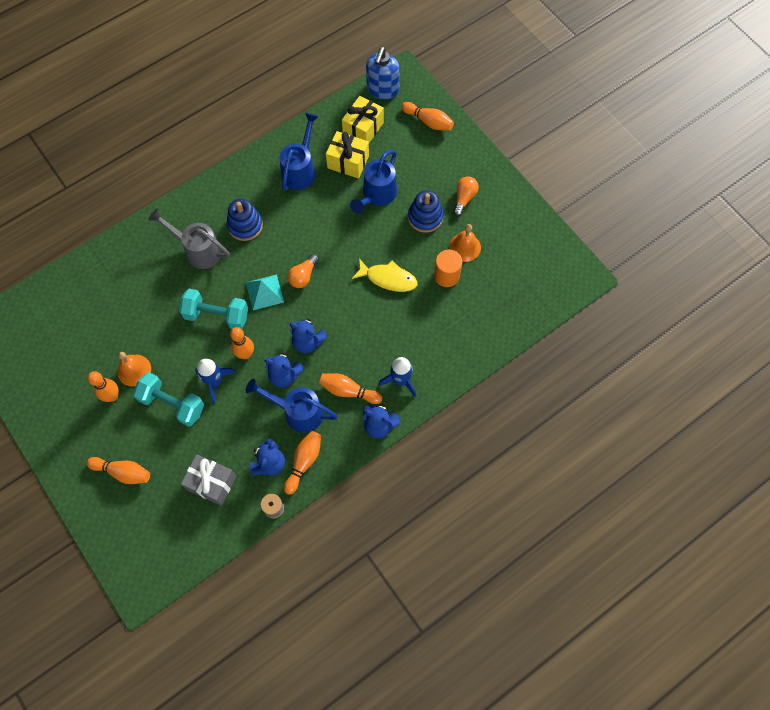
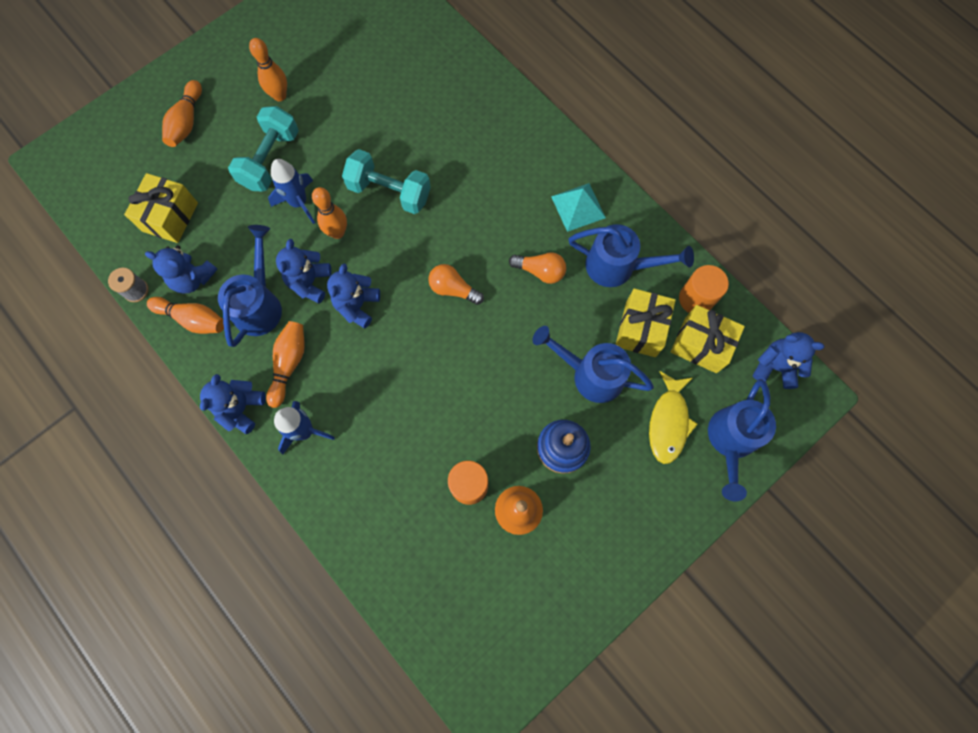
camera: 85 degrees right, 5 degrees up
orange bell [117,352,151,386] -> none
grey watering can [148,208,230,269] -> none
turquoise dumbbell [179,289,248,329] -> turquoise dumbbell turned 75 degrees counterclockwise [342,149,431,214]
grey gift [181,454,236,506] -> yellow gift [124,173,198,243]
blue stacking toy [226,199,263,241] -> none
turquoise pyramid [246,274,284,310] -> turquoise pyramid moved to [551,183,606,232]
yellow fish [352,259,417,292] -> yellow fish moved to [649,371,698,464]
blue soap dispenser [366,47,400,100] -> blue teddy bear [753,332,824,389]
orange bowling pin [401,102,454,131] -> blue watering can [708,379,776,502]
orange light bulb [453,176,479,216] -> orange light bulb moved to [509,252,566,284]
none -> orange cylinder [679,265,729,313]

